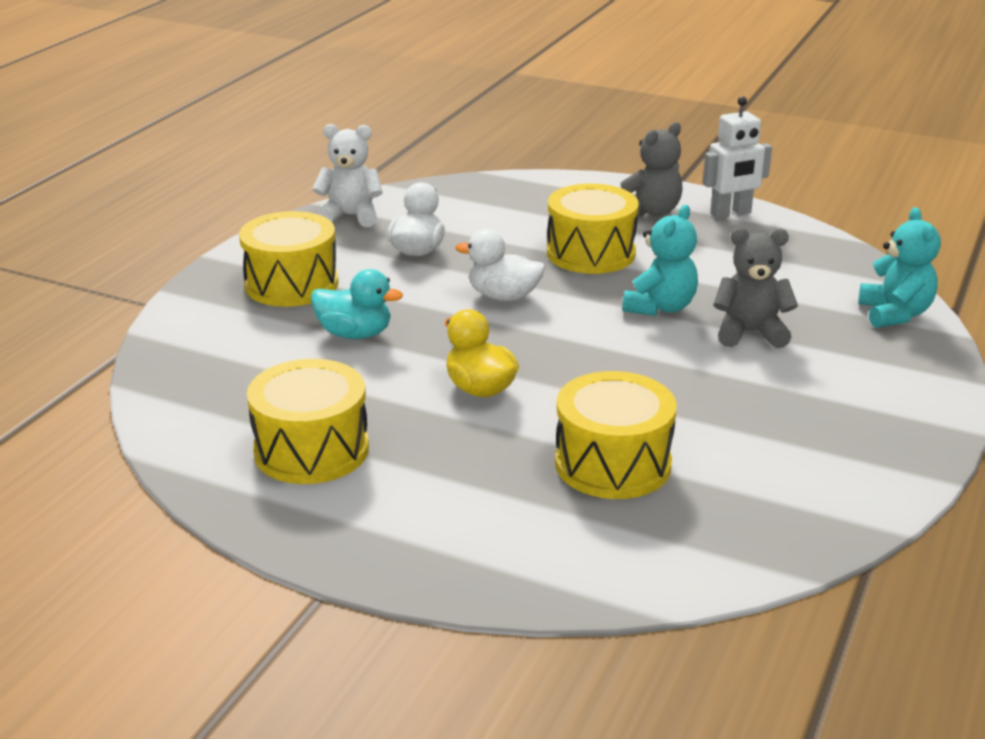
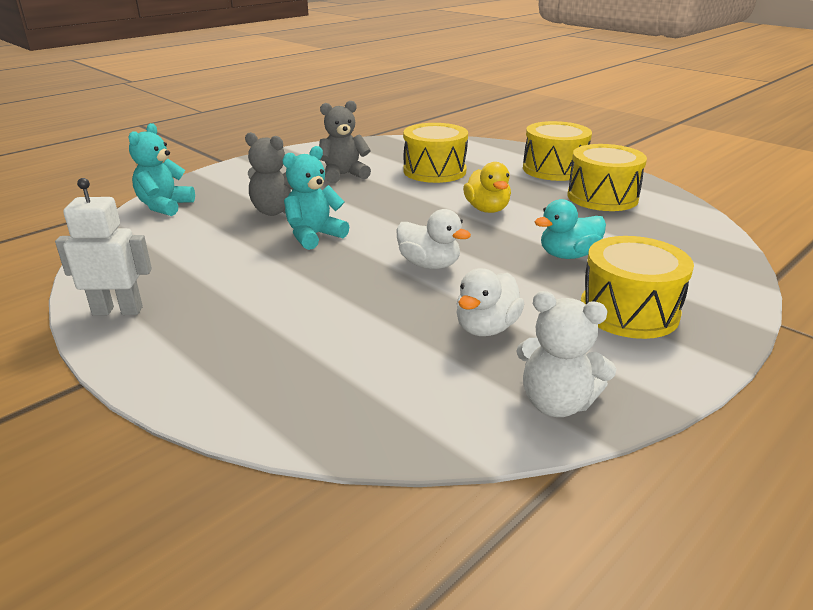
camera: 160 degrees left, 0 degrees up
turquoise duck [311,269,403,339] -> turquoise duck turned 60 degrees counterclockwise [534,199,606,259]
yellow drum [547,184,639,274] -> yellow drum moved to [523,121,592,181]
grey teddy bear [620,122,682,217] -> grey teddy bear moved to [319,100,371,183]

